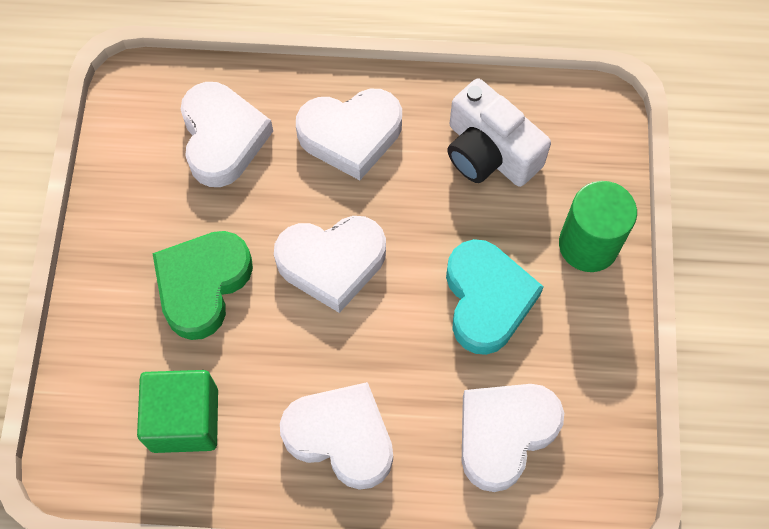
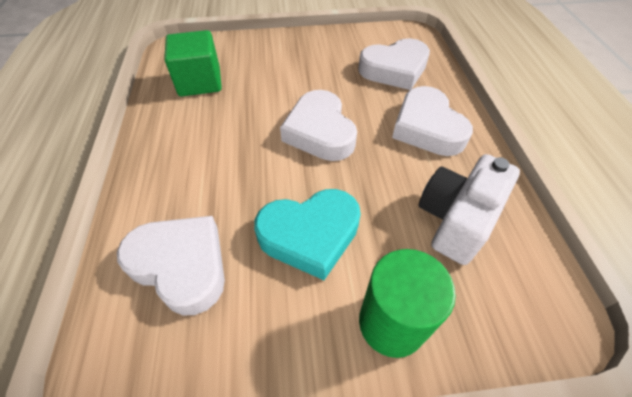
camera: 80 degrees right, 15 degrees down
green heart [152,231,253,340] -> none
white heart [280,382,393,490] -> none

